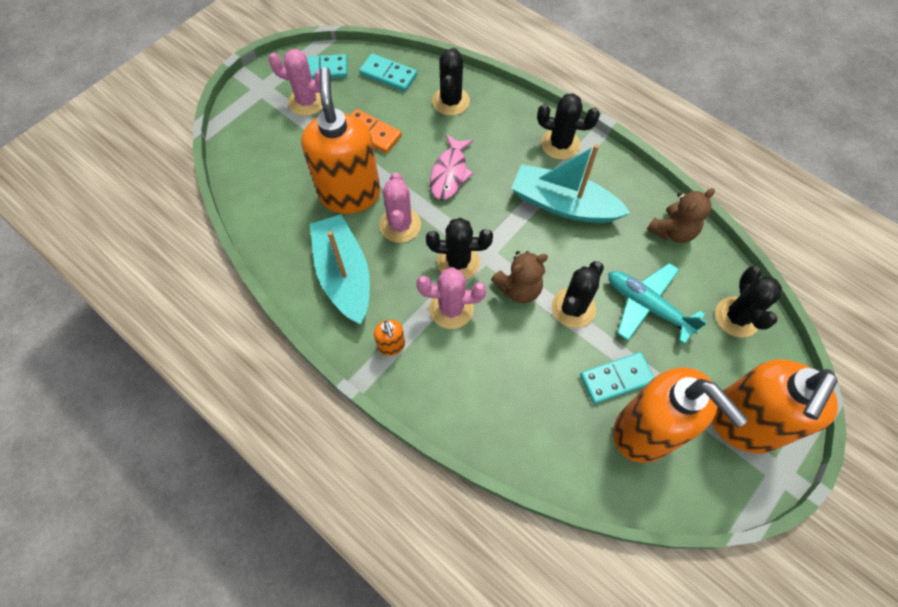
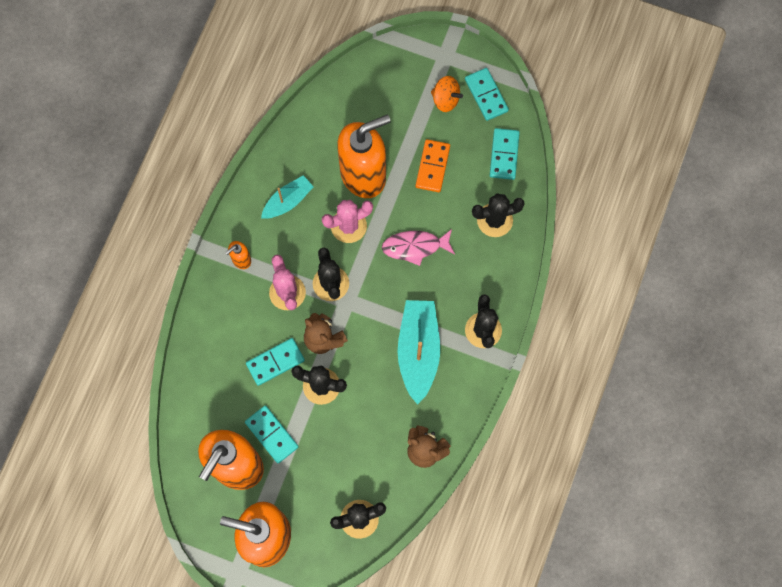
camera: 70 degrees right, 10 degrees up
pink cactus [268,49,323,116] -> orange spinning top [431,76,463,112]
turquoise boat [310,214,370,324] -> turquoise boat [261,175,313,219], size x0.60
turquoise plane [608,263,707,344] -> none
none -> turquoise domino [246,338,305,386]

